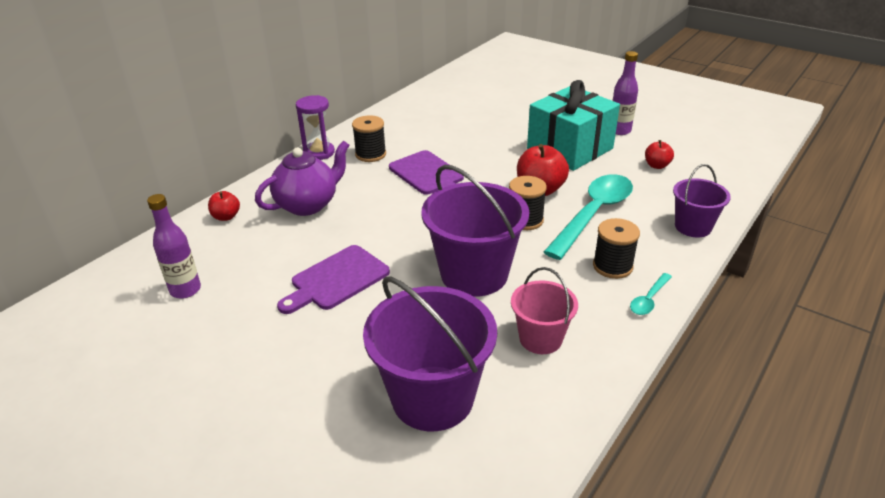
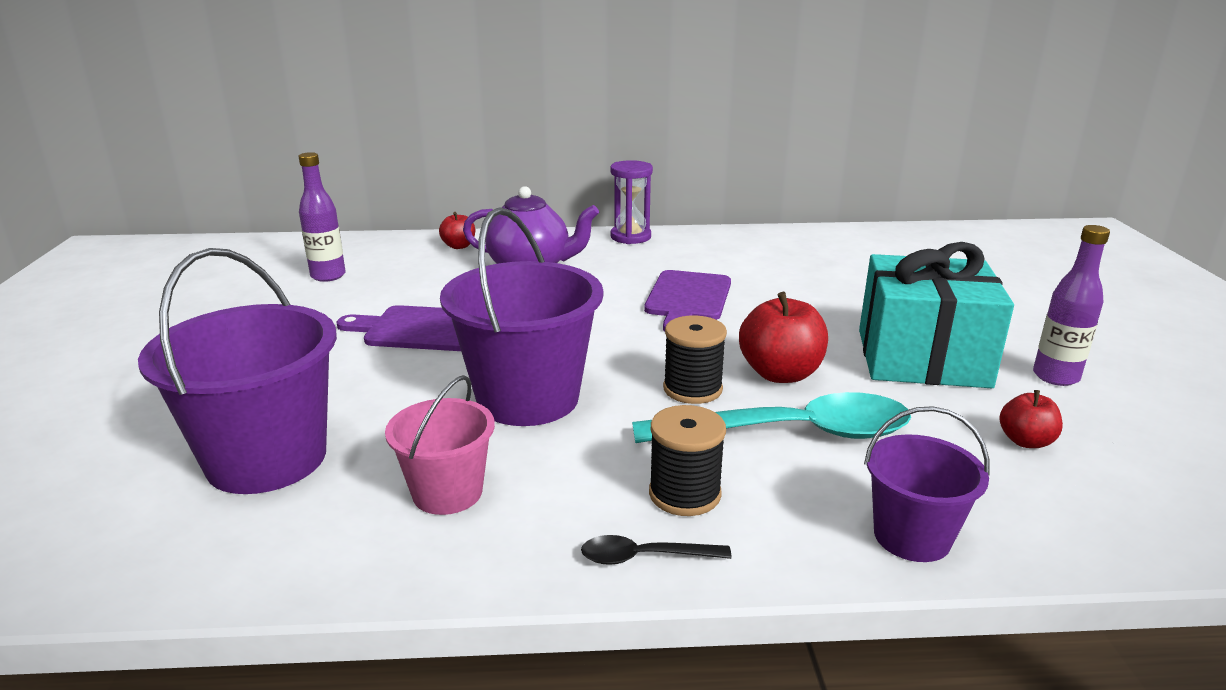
camera: 50 degrees right, 10 degrees down
black spool [352,115,386,162] -> none
turquoise spoon [630,273,672,315] -> black spoon [581,535,731,565]

